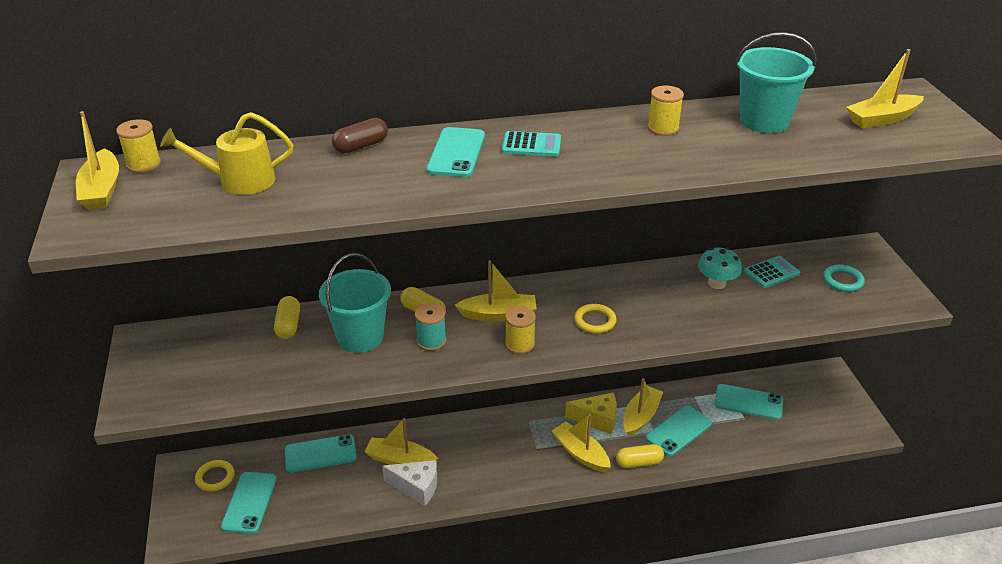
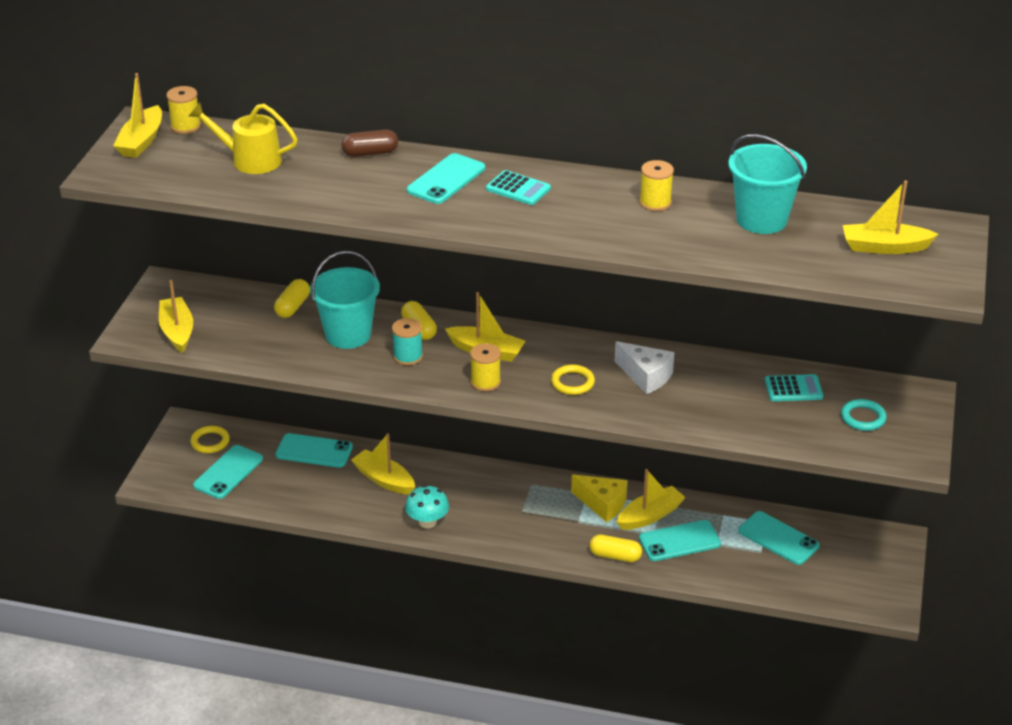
camera: 25 degrees right, 0 degrees up
white cheese [382,460,437,506] -> white cheese moved to [615,341,674,394]
yellow boat [552,414,611,472] -> yellow boat moved to [159,280,193,353]
turquoise mushroom [698,248,742,289] -> turquoise mushroom moved to [405,485,449,528]

